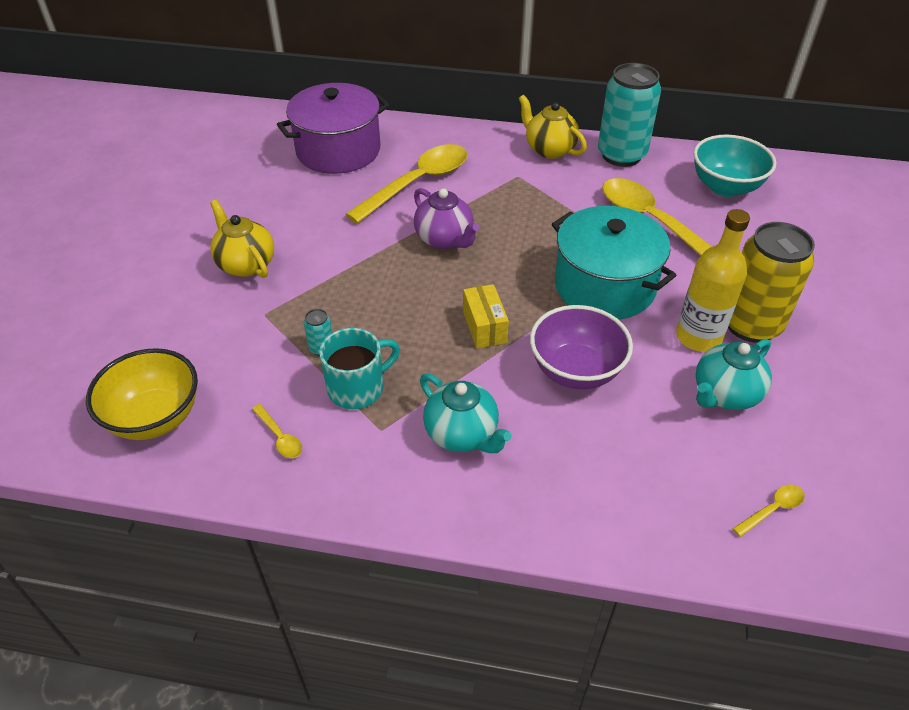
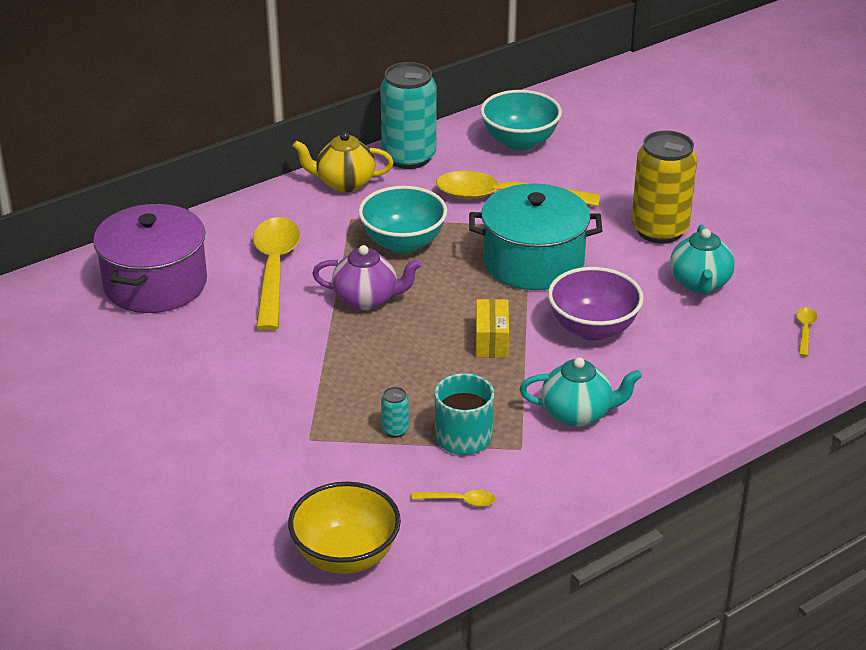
camera: 45 degrees left, 10 degrees down
yellow teapot [210,200,274,278] -> none
yellow box [463,284,509,349] -> yellow box turned 60 degrees clockwise [476,299,509,358]
yellow bottle [676,209,750,352] -> none
none -> turquoise bowl [358,186,447,253]

